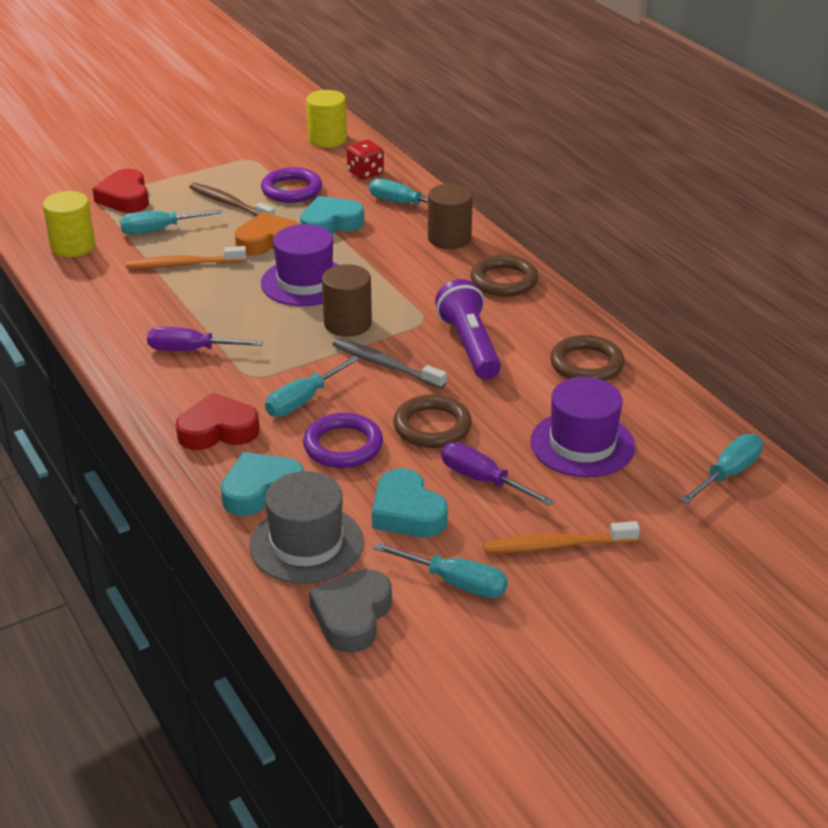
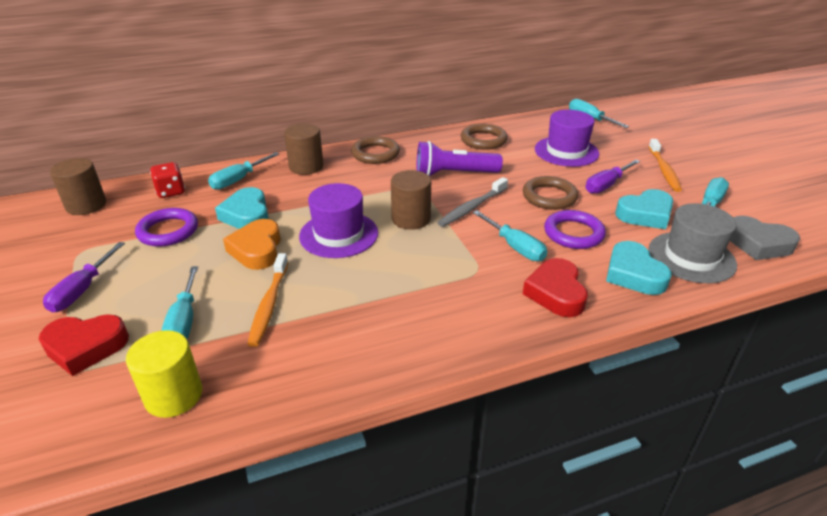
camera: 80 degrees left, 0 degrees up
purple screwdriver [147,327,263,351] -> purple screwdriver moved to [43,242,125,313]
brown toothbrush [190,183,275,216] -> none
yellow cylinder [306,90,347,148] -> brown cylinder [50,158,106,215]

